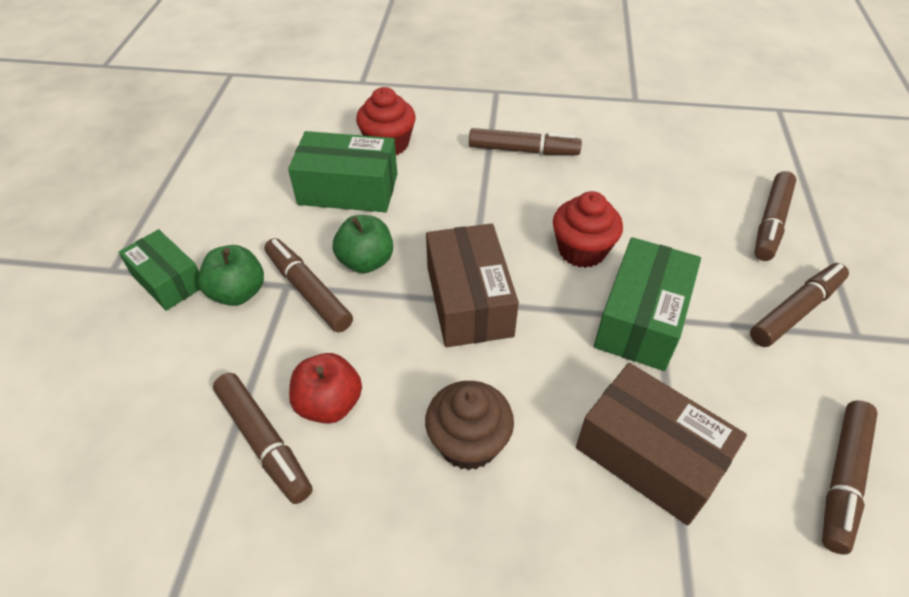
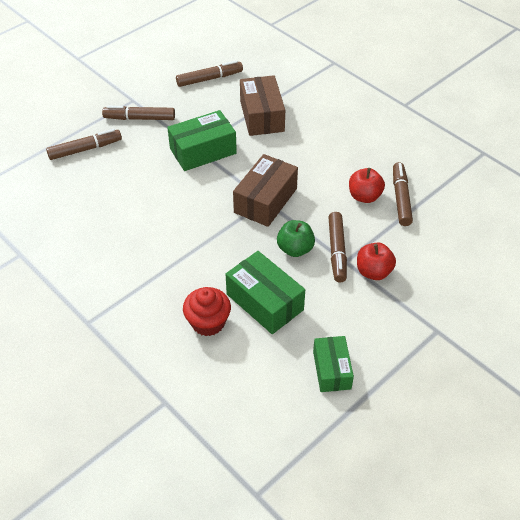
camera: 140 degrees left, 0 degrees up
green box [119,229,200,311] -> green box moved to [313,336,354,392]
green apple [198,245,264,306] -> red apple [357,243,396,280]
brown cupcake [425,381,514,470] -> none
brown marker [469,128,582,155] -> none
red cupcake [553,191,623,268] -> none

